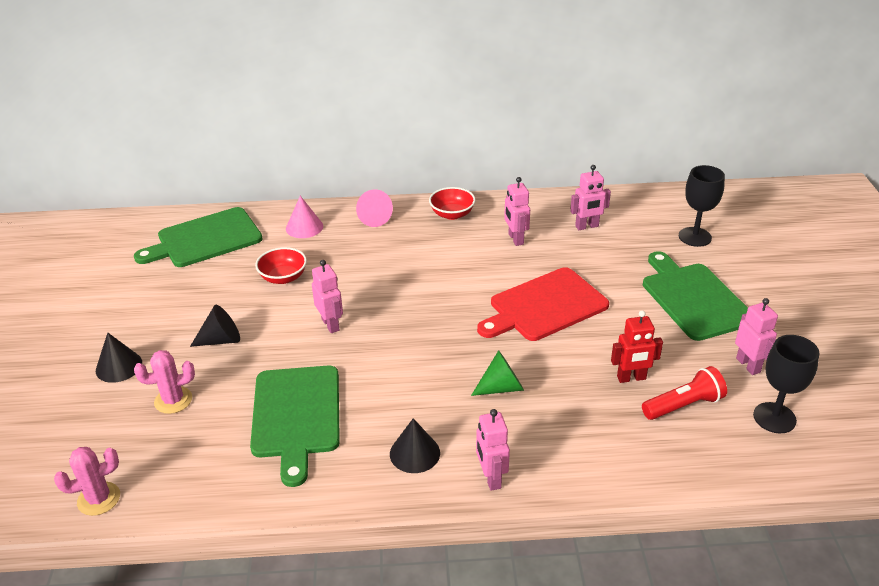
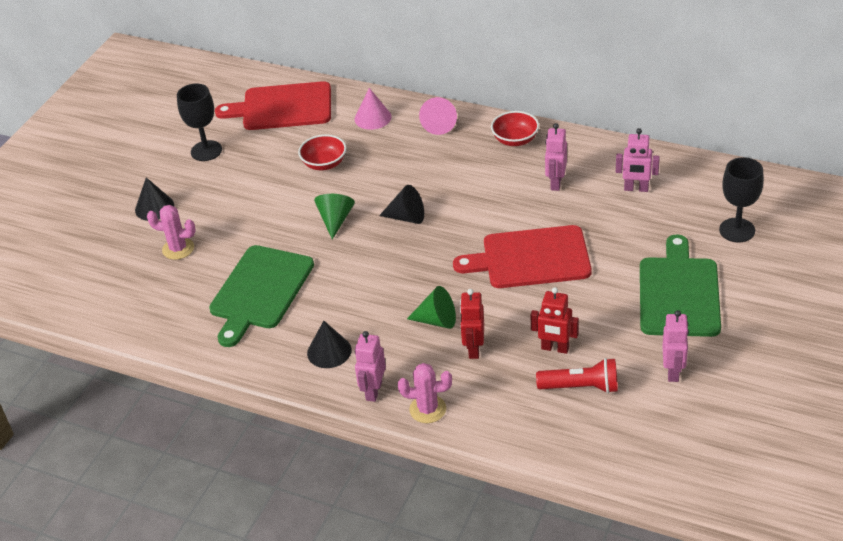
camera: 30 degrees right, 5 degrees up
pink cactus [54,447,120,516] -> pink cactus moved to [398,363,452,423]
green cutting board [134,207,263,267] -> red cutting board [215,81,331,130]
black cone [190,305,240,347] -> black cone moved to [379,185,424,224]
pink robot [312,260,343,333] -> green cone [314,194,355,239]
black goblet [753,335,819,433] -> black goblet moved to [177,83,222,161]
none -> red robot [460,289,484,359]

